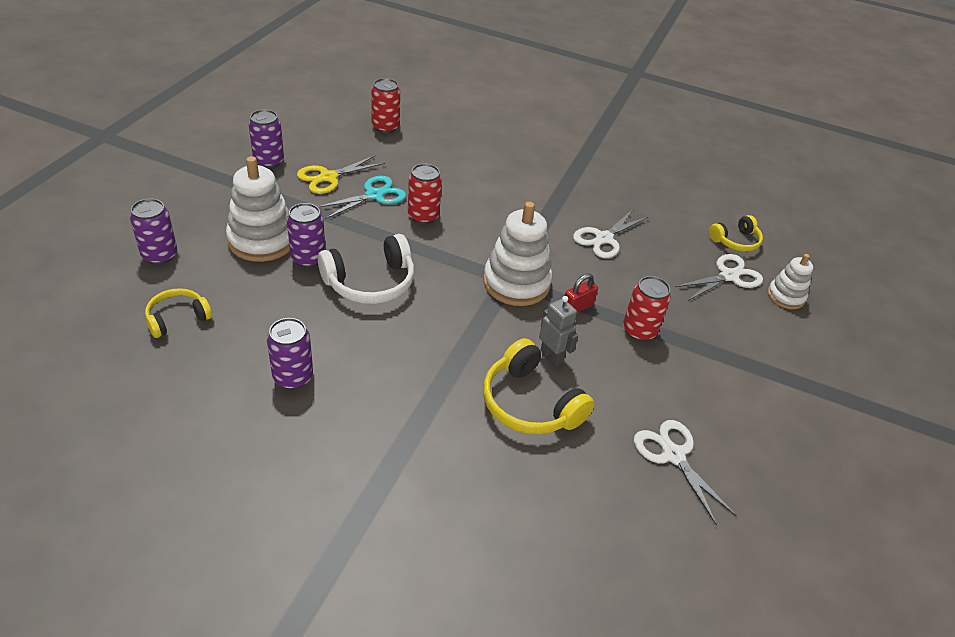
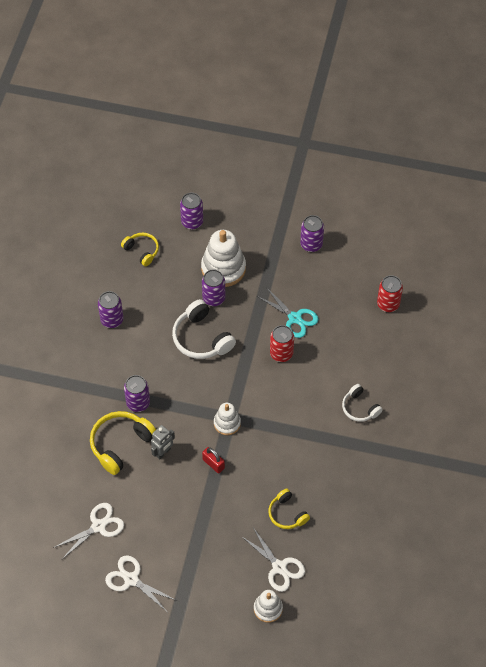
camera: 85 degrees right, 15 degrees up
yellow scissors [297,155,385,194] -> none
white stacking toy [483,202,552,306] -> white stacking toy [214,403,241,435], size x0.57
white scissors [573,209,649,258] -> white scissors moved to [105,555,176,612]
red can [623,276,671,341] -> none
yellow headphones [709,215,763,252] -> yellow headphones moved to [268,489,310,529]
none -> purple can [124,375,150,412]
none -> white headphones [342,384,383,422]

